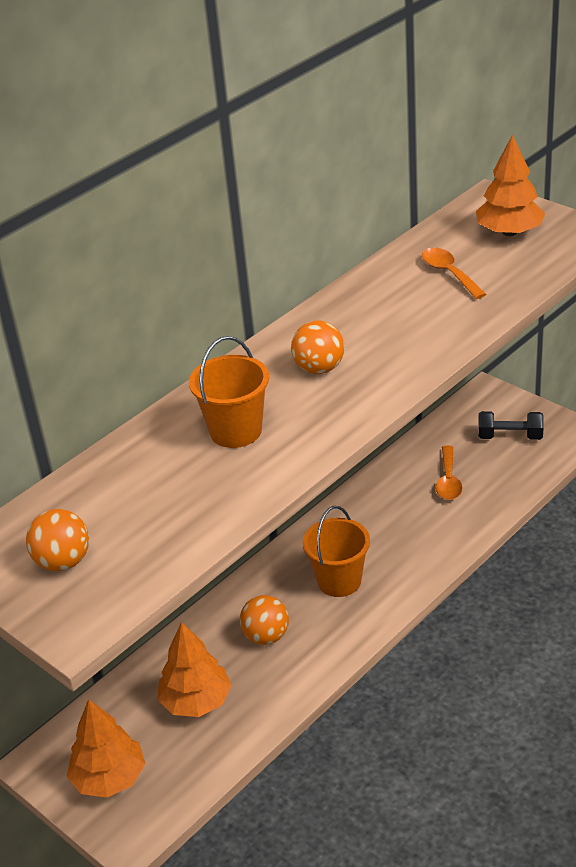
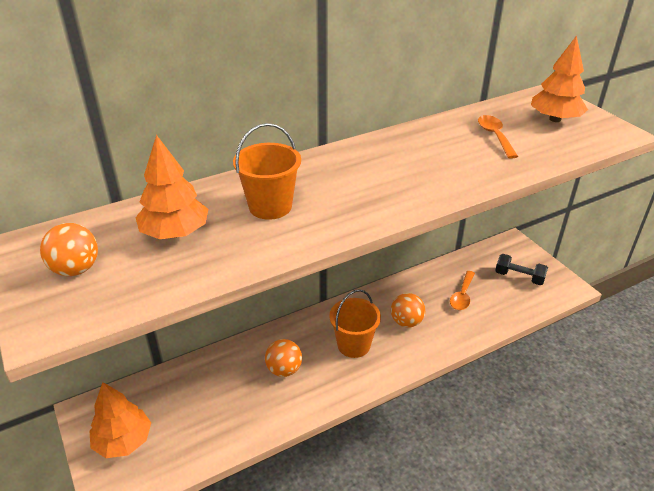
camera: 15 degrees right, 0 degrees up
orange tree [157,622,232,717] -> orange tree moved to [135,135,208,239]
orange ball [291,321,344,374] -> orange ball moved to [391,293,425,328]

